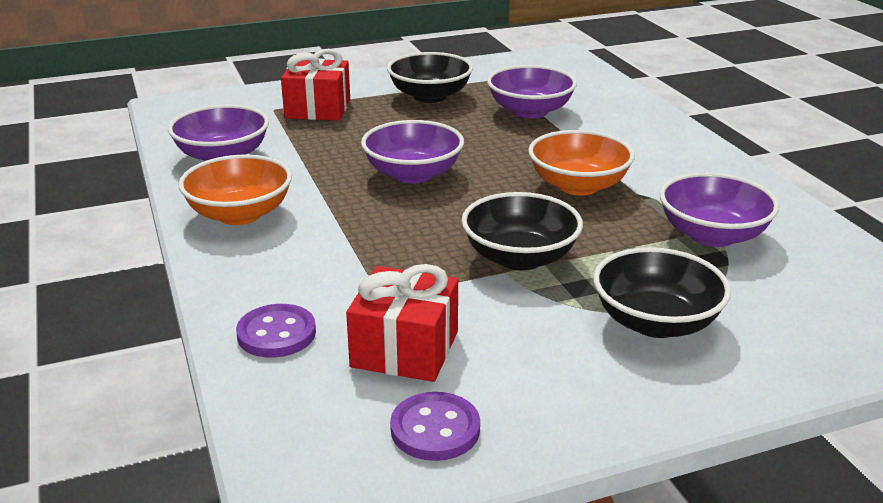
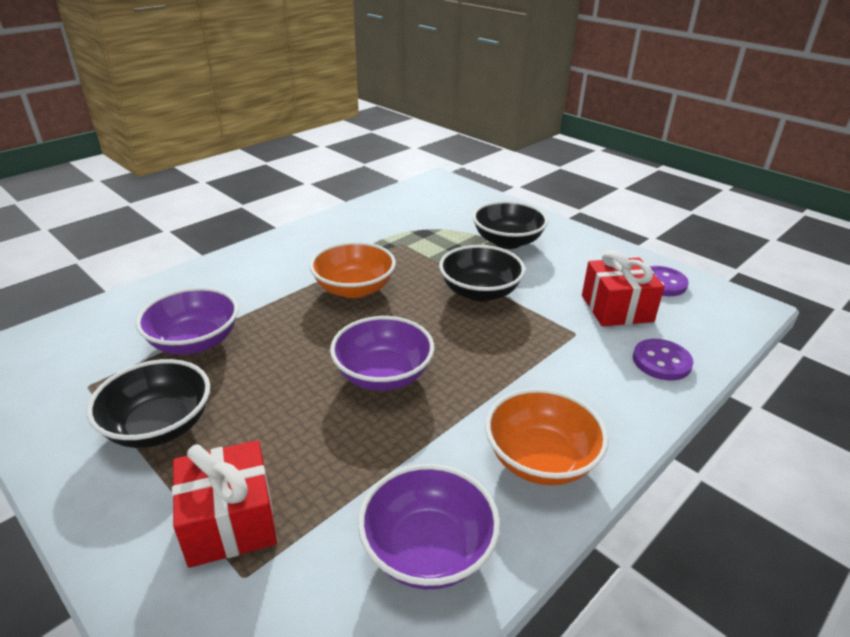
camera: 115 degrees left, 5 degrees up
purple bowl [659,173,779,247] -> none

